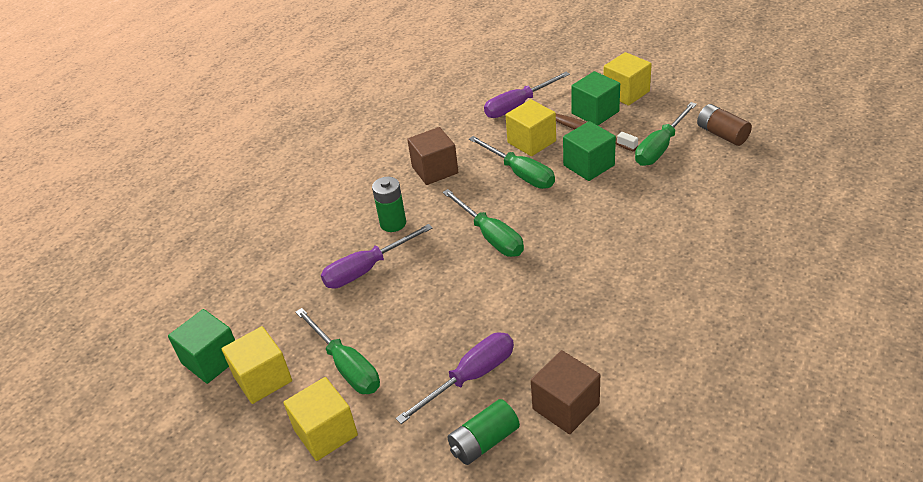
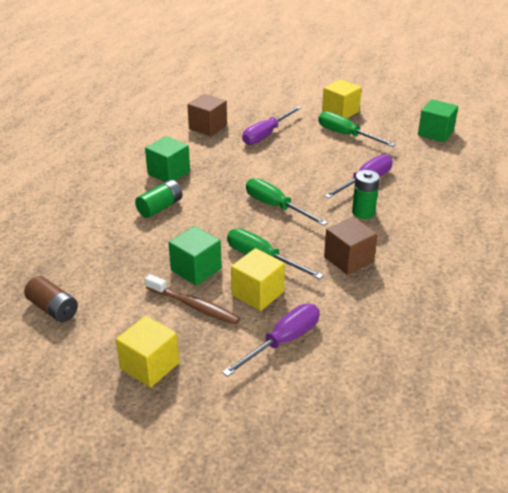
camera: 165 degrees right, 5 degrees down
yellow cube [222,326,292,404] -> none
green battery [448,399,520,465] -> green battery moved to [135,180,182,218]
green cube [571,71,620,125] -> green cube moved to [145,136,190,182]
green screwdriver [635,102,697,166] -> none

